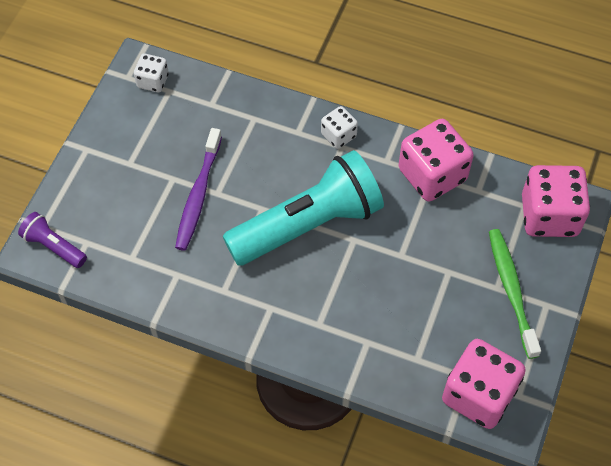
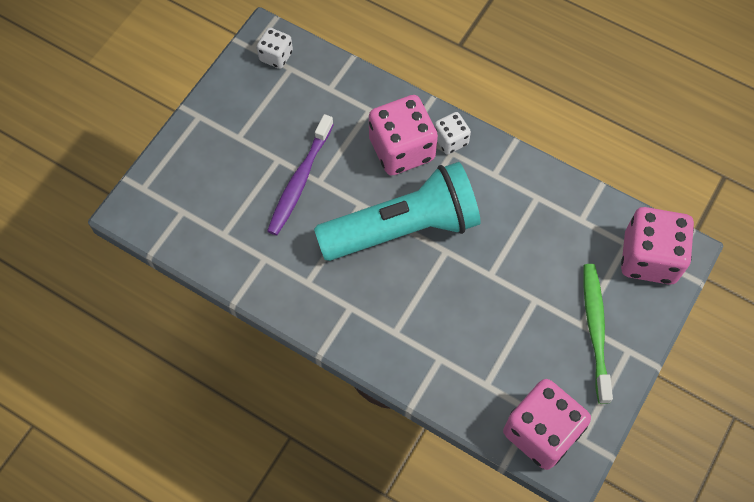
camera: 10 degrees right, 5 degrees up
purple flashlight [18,212,87,268] -> none
pink dice [399,119,474,201] -> pink dice moved to [369,95,438,175]

